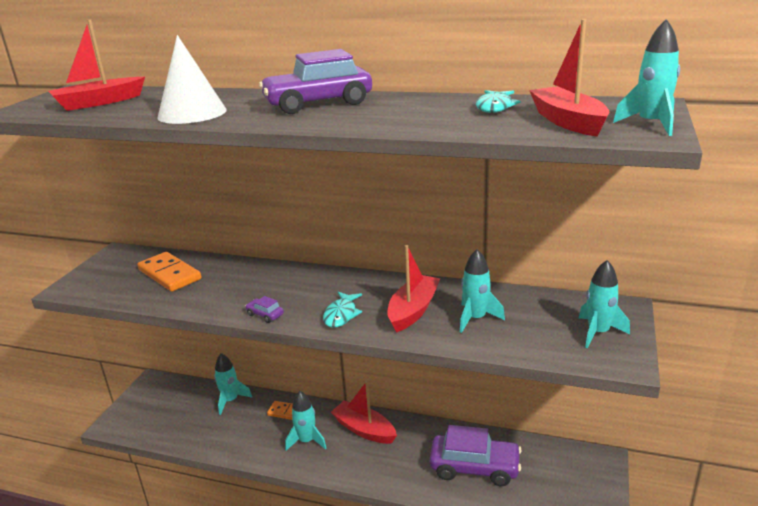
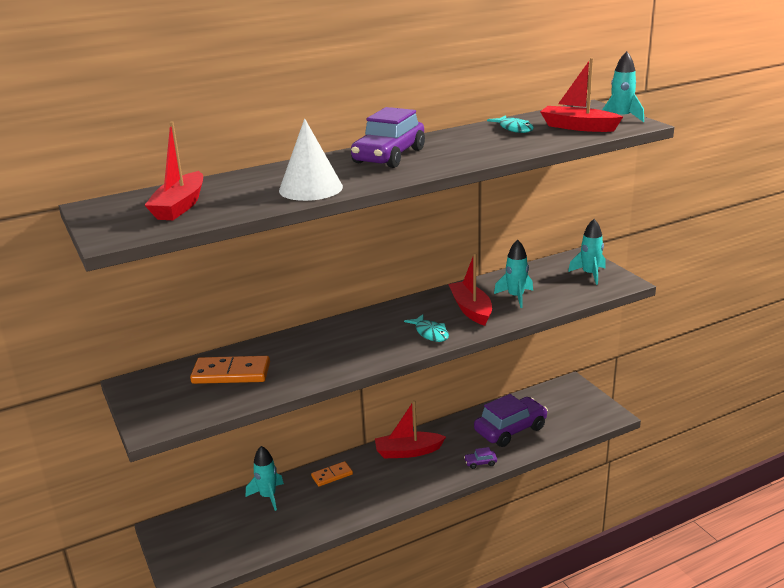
camera: 45 degrees left, 0 degrees up
purple car [245,296,284,323] -> purple car moved to [464,447,497,469]
turquoise rocket [285,391,326,451] -> none

